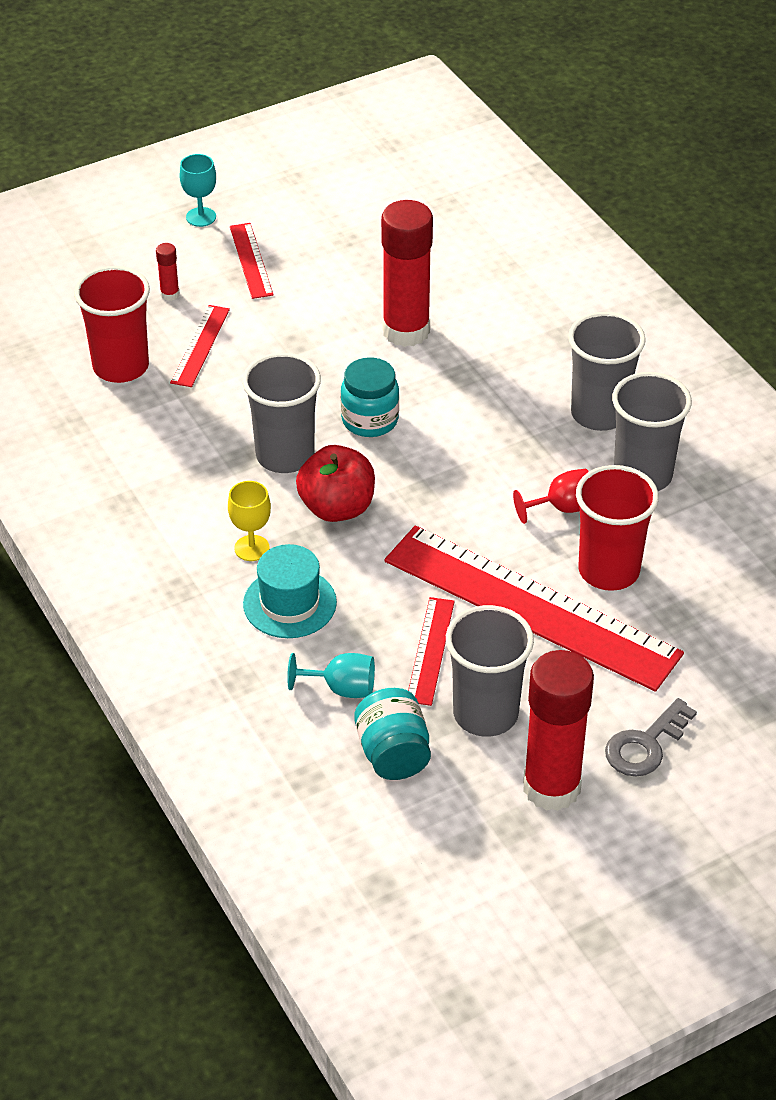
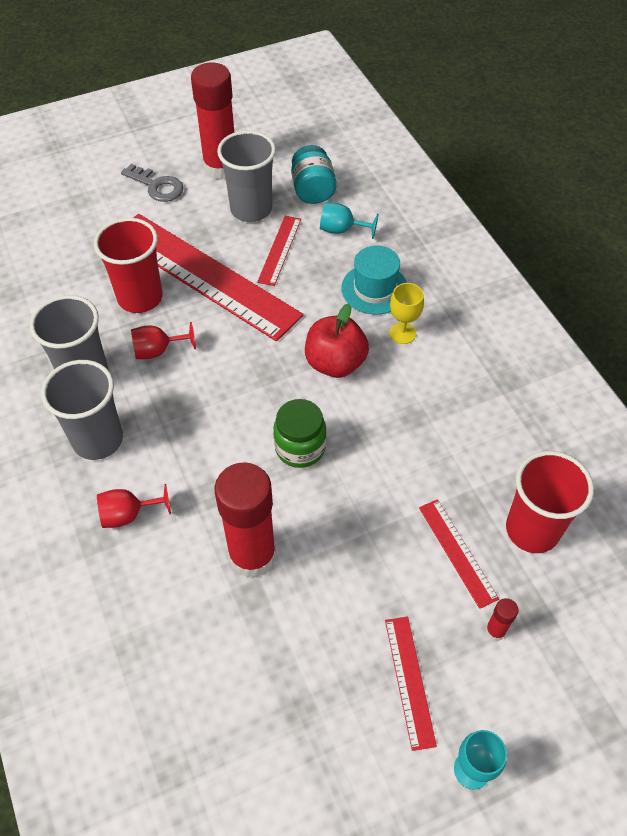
camera: 175 degrees left, 10 degrees up
red ruler [170,305,230,387] -> red ruler turned 45 degrees counterclockwise [419,499,499,609]
grey cup [242,353,321,473] -> none
turquoise jar [341,358,399,437] -> green jar [273,399,326,468]
grey key [605,698,697,776] -> grey key turned 75 degrees clockwise [121,164,183,202]
none -> red goblet [97,484,171,528]

